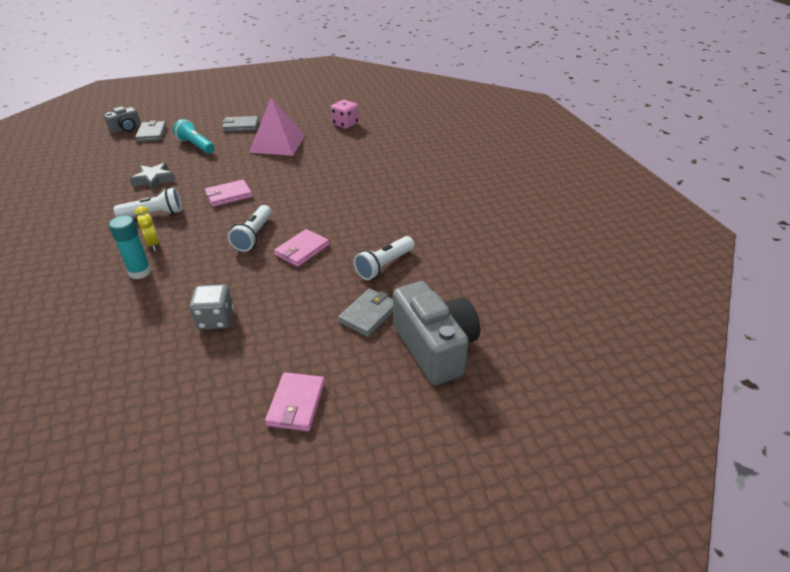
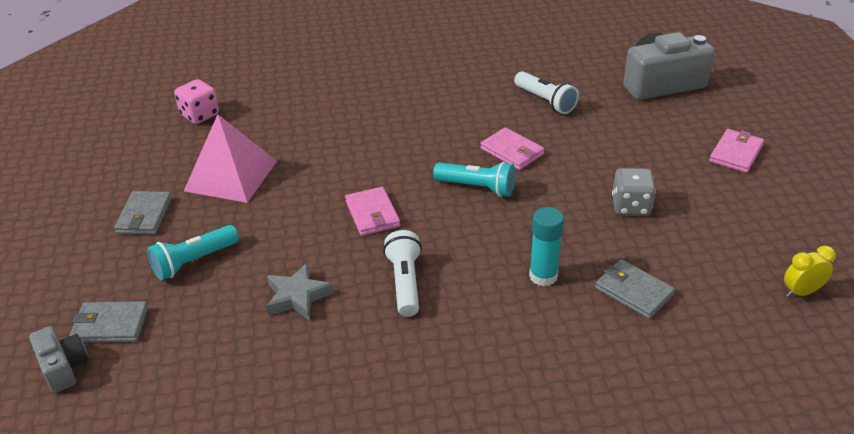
camera: 80 degrees left, 0 degrees up
yellow clock [135,206,159,251] -> yellow clock moved to [784,246,836,297]
white flashlight [228,205,272,252] -> turquoise flashlight [433,162,516,197]
pink wallet [265,372,325,431] -> pink wallet turned 75 degrees counterclockwise [709,129,764,173]
grey wallet [338,288,393,337] -> grey wallet moved to [595,259,675,319]

